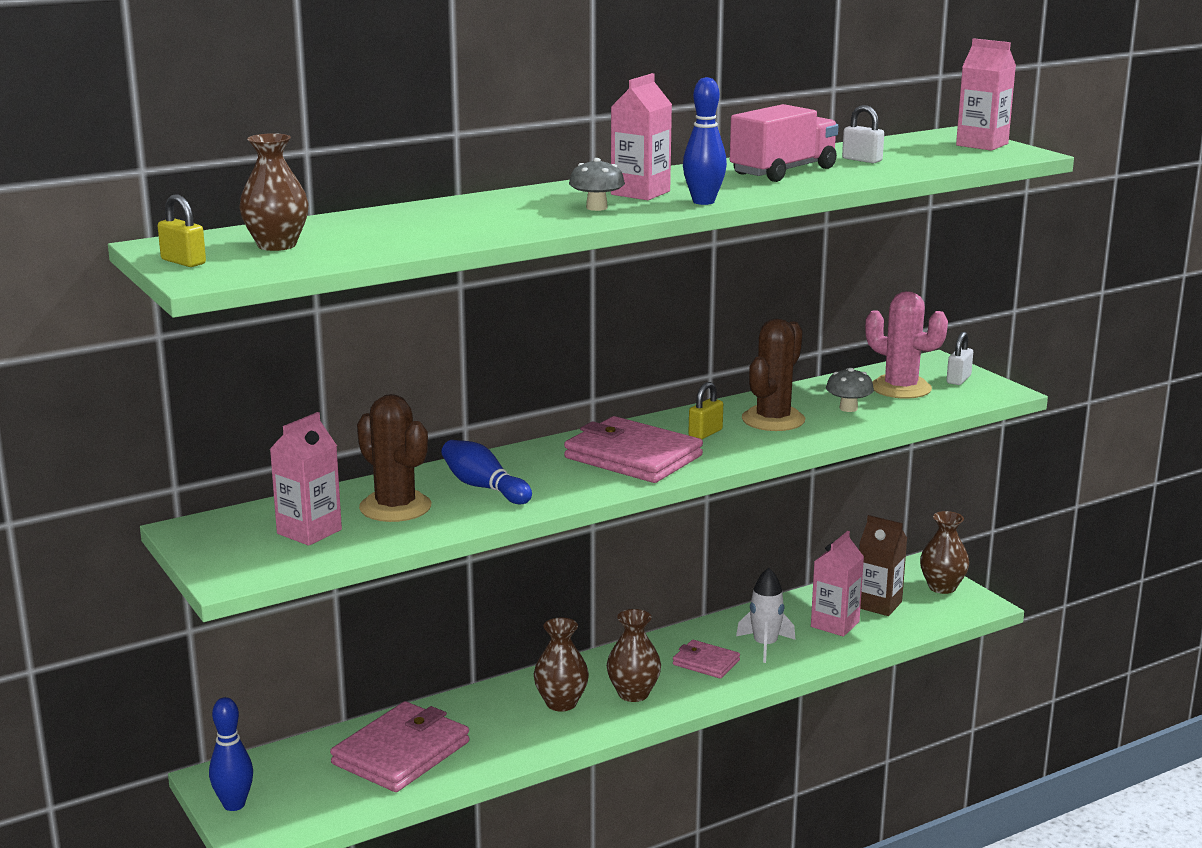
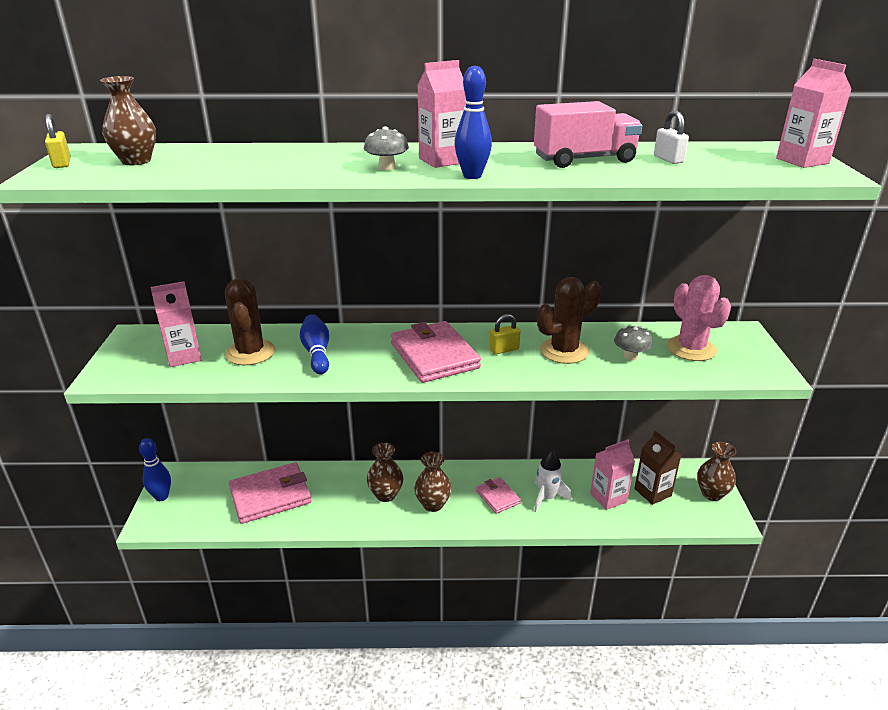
camera: 30 degrees right, 10 degrees up
white padlock [947,332,973,385] -> none

